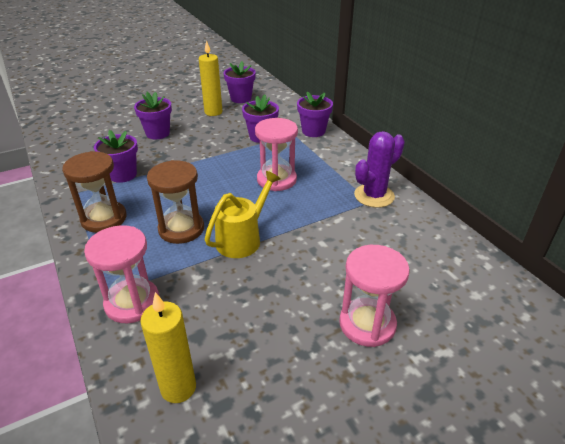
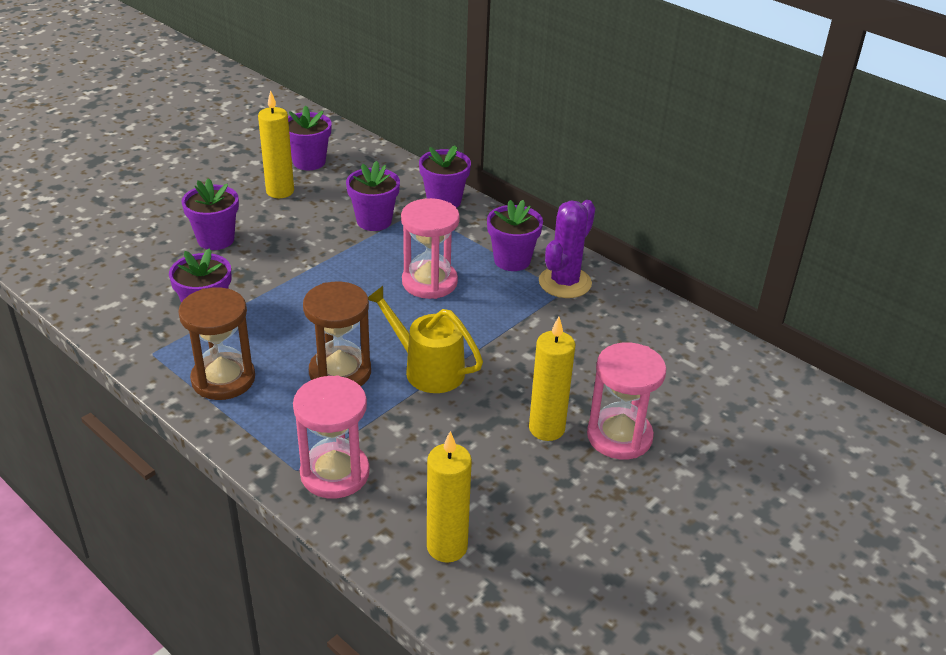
camera: 20 degrees left, 0 degrees up
yellow watering can [205,171,281,258] -> yellow watering can turned 75 degrees counterclockwise [368,286,483,393]
none -> purple flower pot [487,200,543,271]
none -> yellow candle [529,317,576,441]

